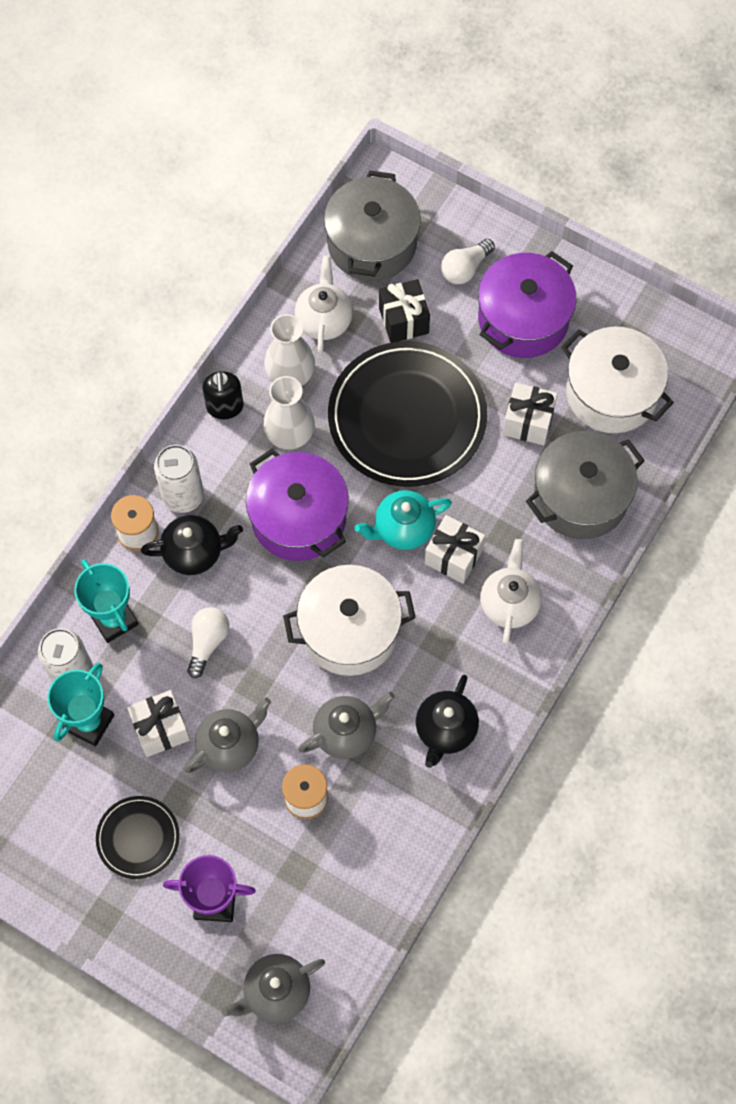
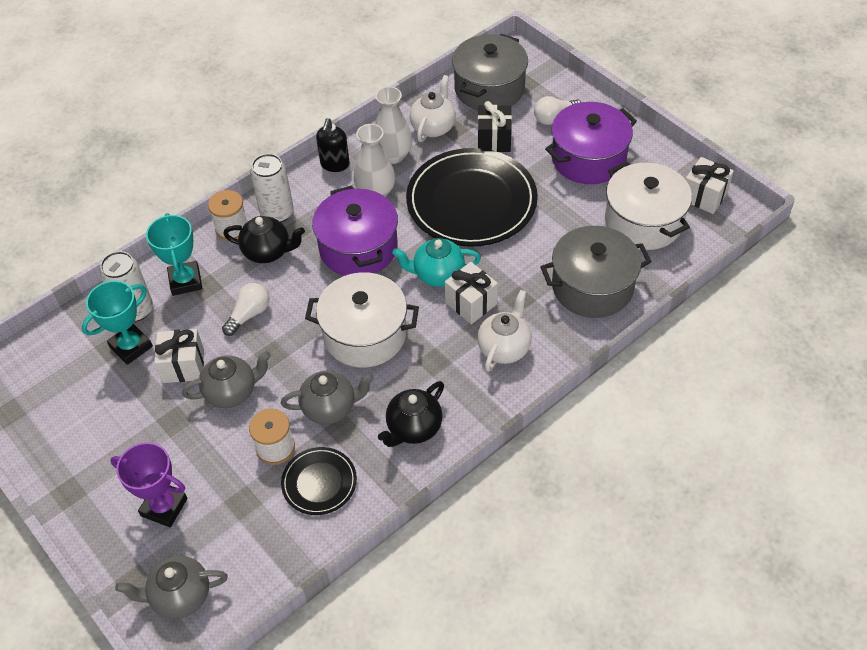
camera: 20 degrees right, 15 degrees down
black plate [96,796,180,879] -> black plate moved to [281,447,357,515]
white gift [502,382,558,445] -> white gift moved to [685,157,734,214]

